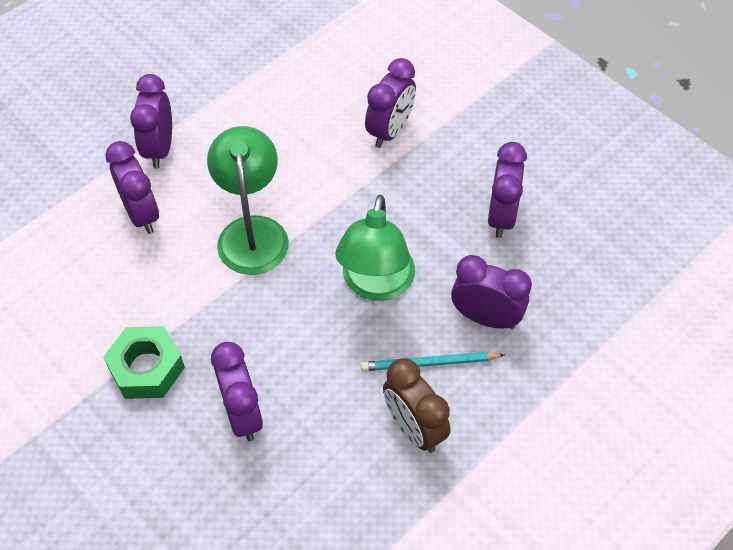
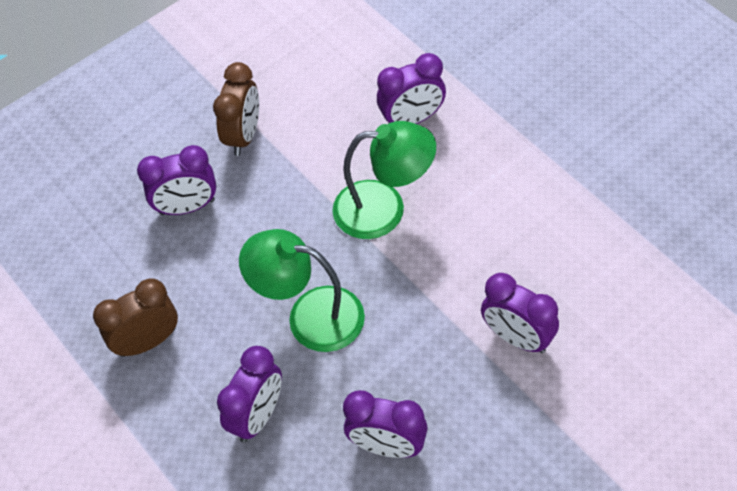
camera: 100 degrees right, 0 degrees up
green nut [103,326,185,399] -> brown clock [213,62,259,156]
purple clock [130,74,172,168] -> none
turquoise pencil [361,352,504,371] -> none

